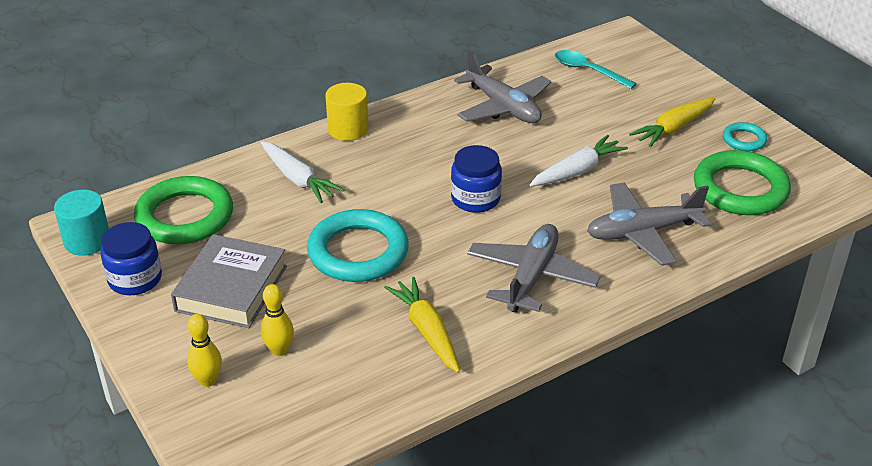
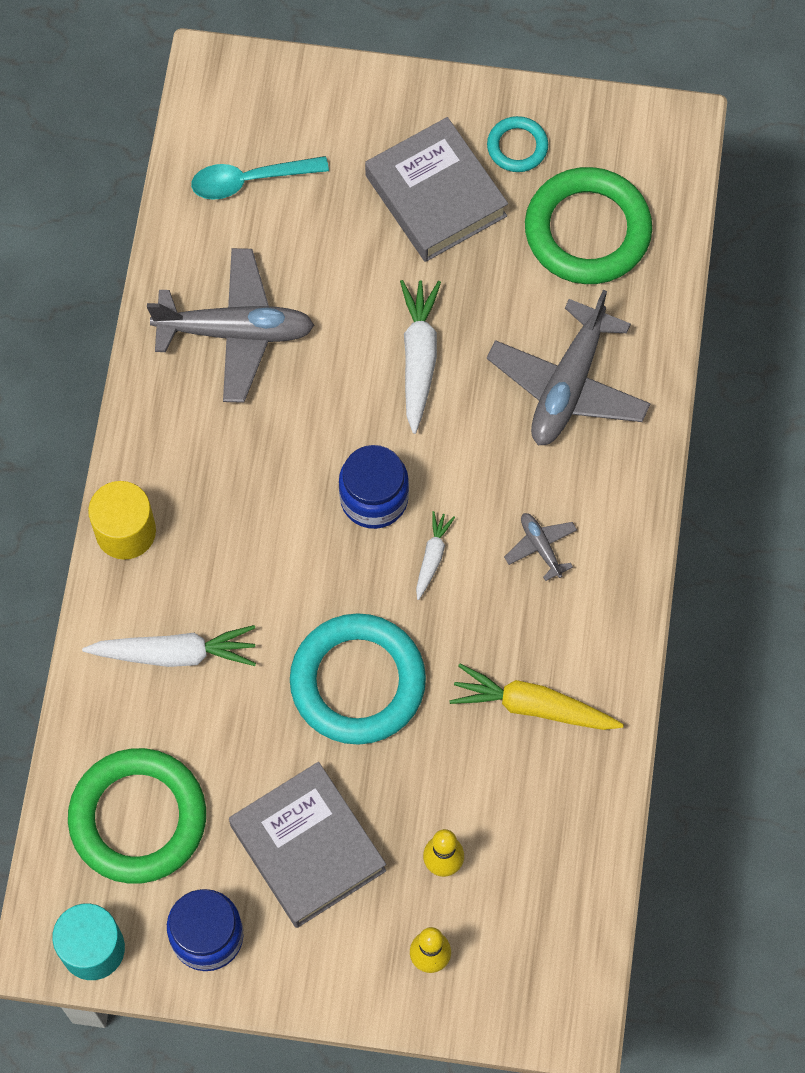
camera: 50 degrees left, 30 degrees up
grey plane [467,224,601,313] -> grey plane [504,513,577,581], size x0.46
yellow carrot [629,98,715,147] -> grey book [365,117,508,262]
none -> white carrot [416,511,455,600]

